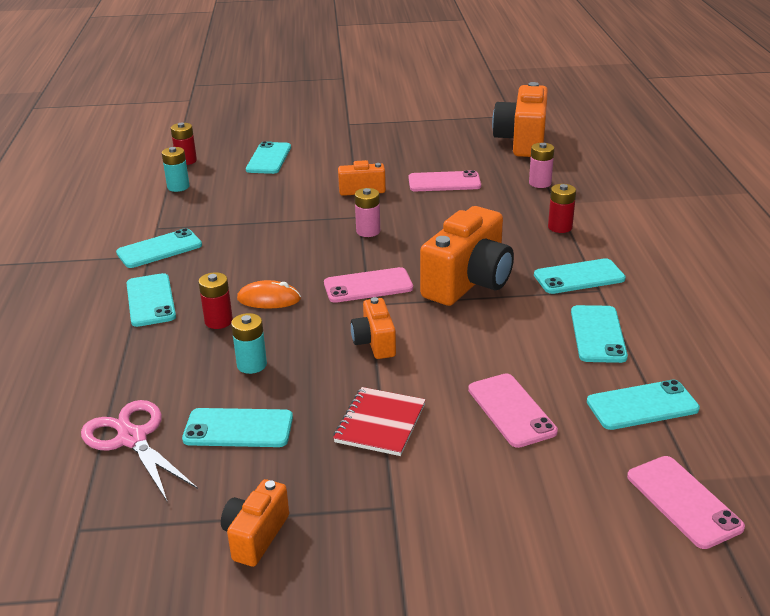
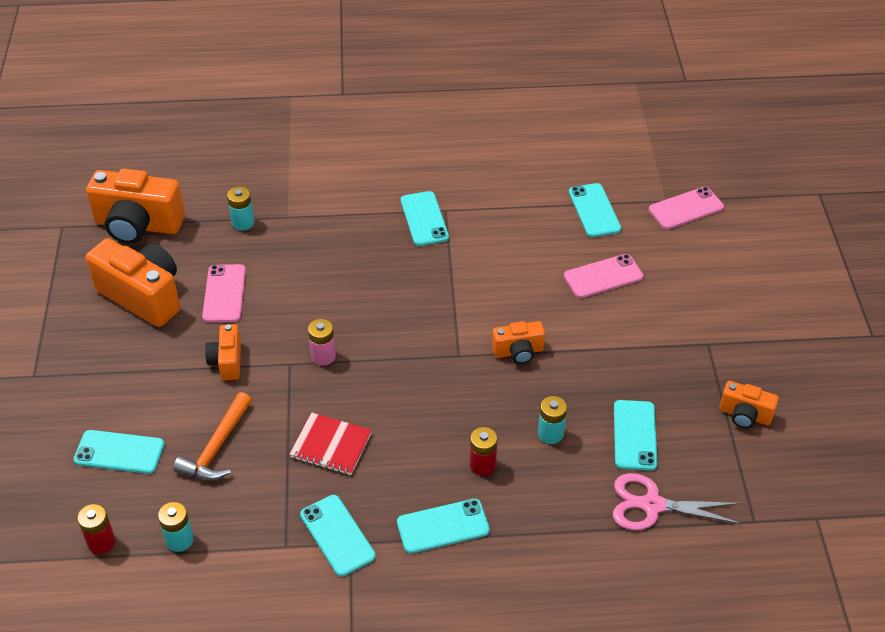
camera: 90 degrees left, 15 degrees up
pink scissors [81,400,198,501] -> pink scissors turned 45 degrees clockwise [613,473,742,530]
orange mouse [237,280,301,308] -> none
pink phone [324,267,413,303] -> none
red notebook [333,387,426,456] -> red notebook moved to [289,412,372,475]
orange camera [420,206,514,306] -> orange camera moved to [86,238,180,327]
pink battery [529,143,554,188] -> turquoise battery [227,187,254,231]
red battery [548,184,576,233] -> none
turquoise phone [571,305,628,363] -> none
none -> orange hammer [173,392,252,480]

